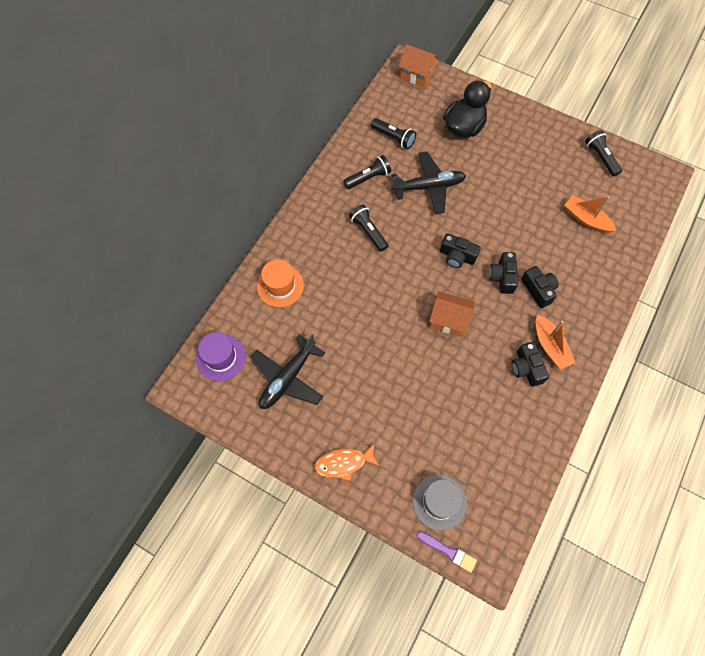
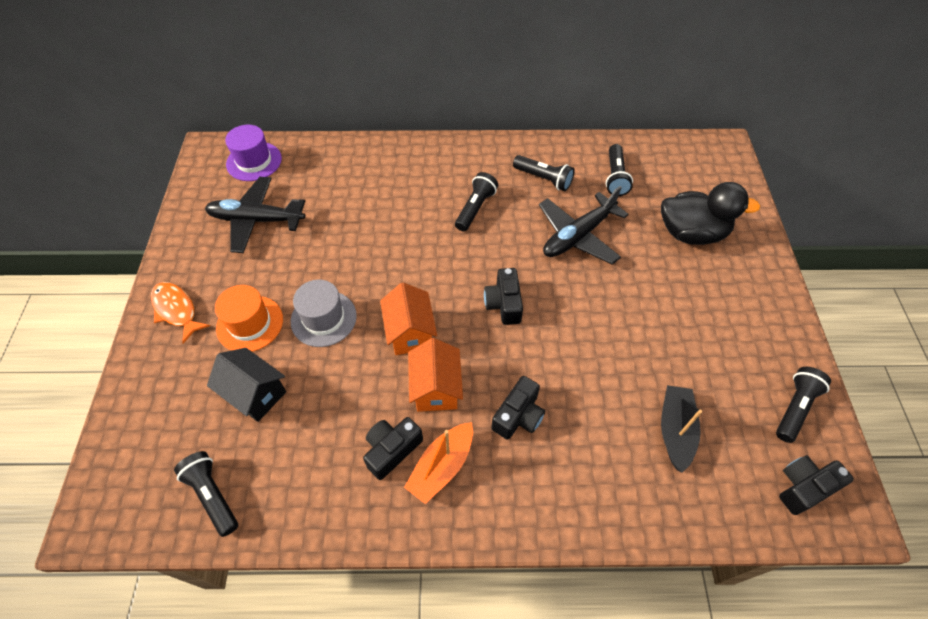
camera: 60 degrees right, 10 degrees down
orange hat [257,260,304,308] -> orange hat moved to [215,285,283,352]
black plane [391,152,466,214] -> black plane turned 90 degrees clockwise [539,186,629,265]
orange house [398,44,439,88] -> orange house moved to [408,338,463,412]
grey hat [413,475,467,531] -> grey hat moved to [291,280,357,347]
purple brush [417,531,477,573] -> none
black camera [489,252,518,294] -> black camera moved to [779,455,854,515]
orange boat [564,195,616,233] -> black boat [661,385,702,473]
none -> black flashlight [174,451,238,537]
none -> black house [207,348,286,422]

